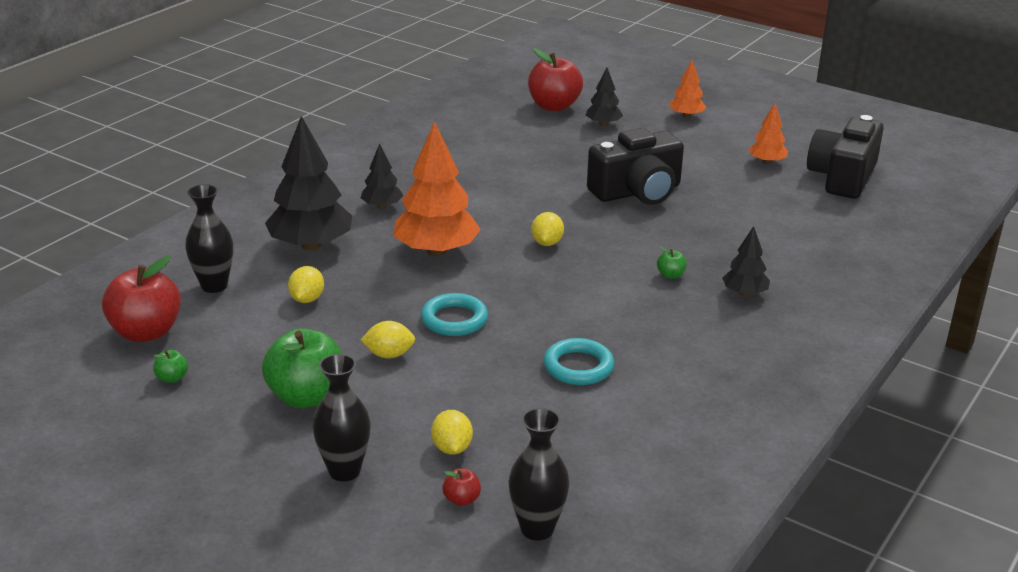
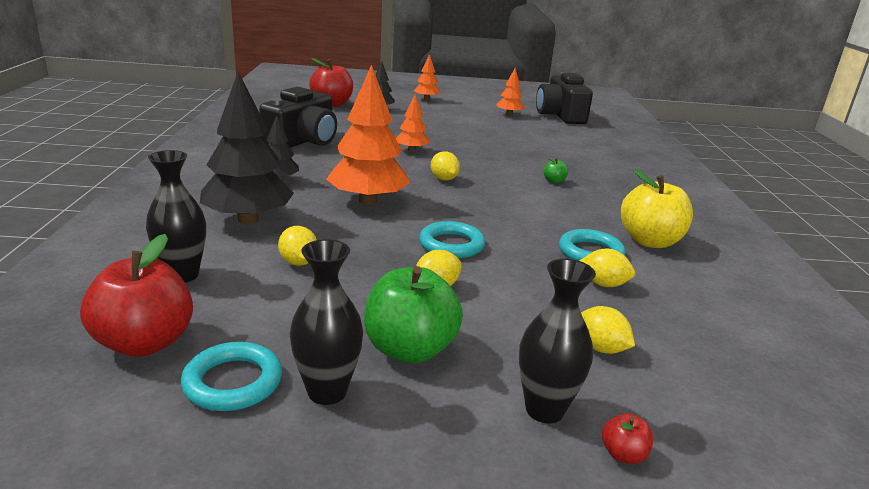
camera: 35 degrees left, 5 degrees down
green apple [153,350,188,383] -> turquoise ring [181,342,282,411]
red apple [442,468,481,506] -> red apple moved to [602,413,653,464]
black vase [509,408,570,541] -> black vase moved to [290,239,363,405]
black camera [587,128,684,205] -> black camera moved to [259,87,337,148]
black tree [722,226,770,296] -> none
none -> orange tree [395,95,429,152]
none -> yellow lemon [580,249,635,287]
none -> yellow apple [621,169,693,248]

